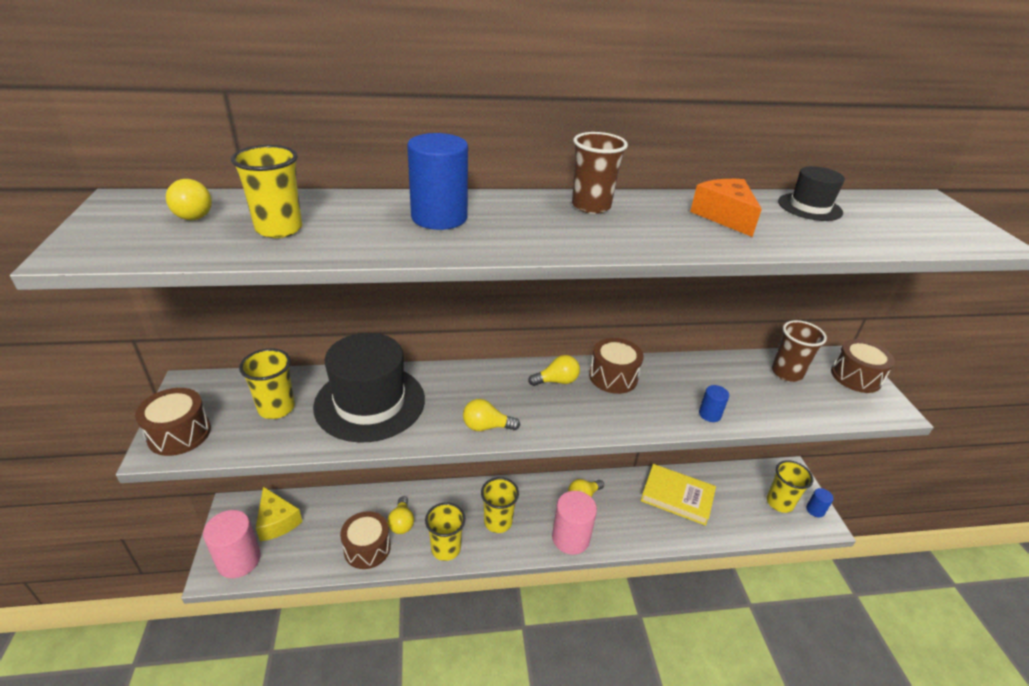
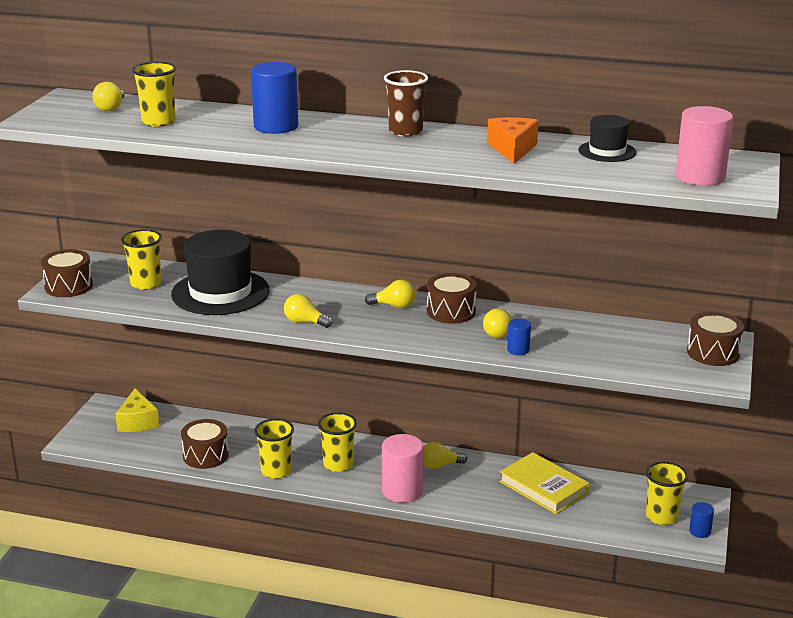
camera: 25 degrees right, 10 degrees down
pink cylinder [203,510,261,578] -> pink cylinder moved to [676,106,733,186]
yellow light bulb [388,497,414,534] -> yellow light bulb moved to [483,309,512,338]
brown cup [772,320,827,382] -> none

